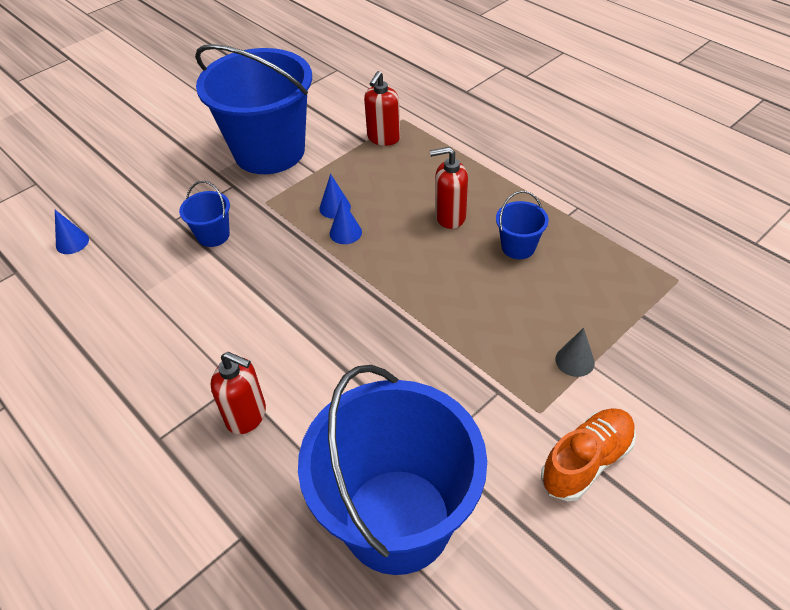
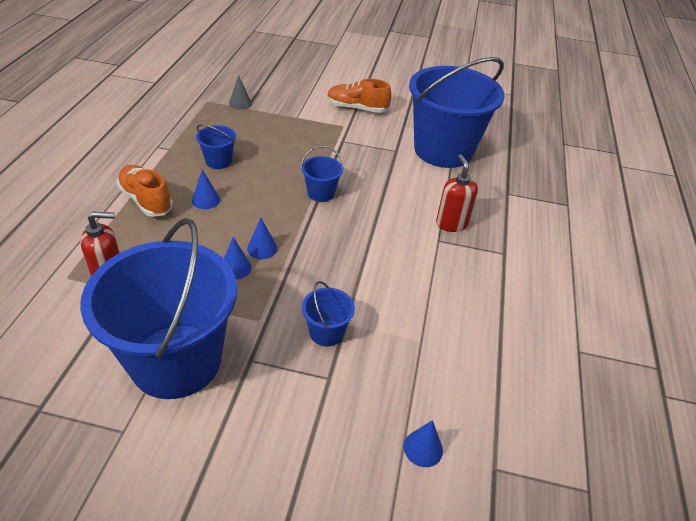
camera: 130 degrees left, 5 degrees down
red soap dispenser [430,147,468,229] -> blue cone [192,169,220,209]
grey cone [555,328,595,377] -> grey cone moved to [229,75,252,110]
none -> orange shoe [117,165,173,217]
none -> blue bucket [301,146,344,202]

